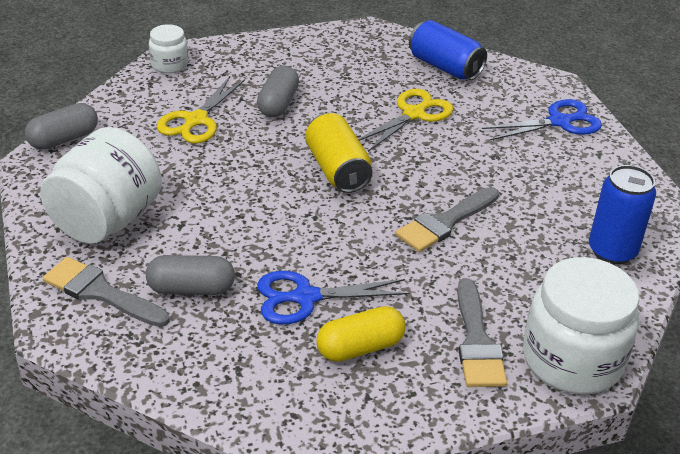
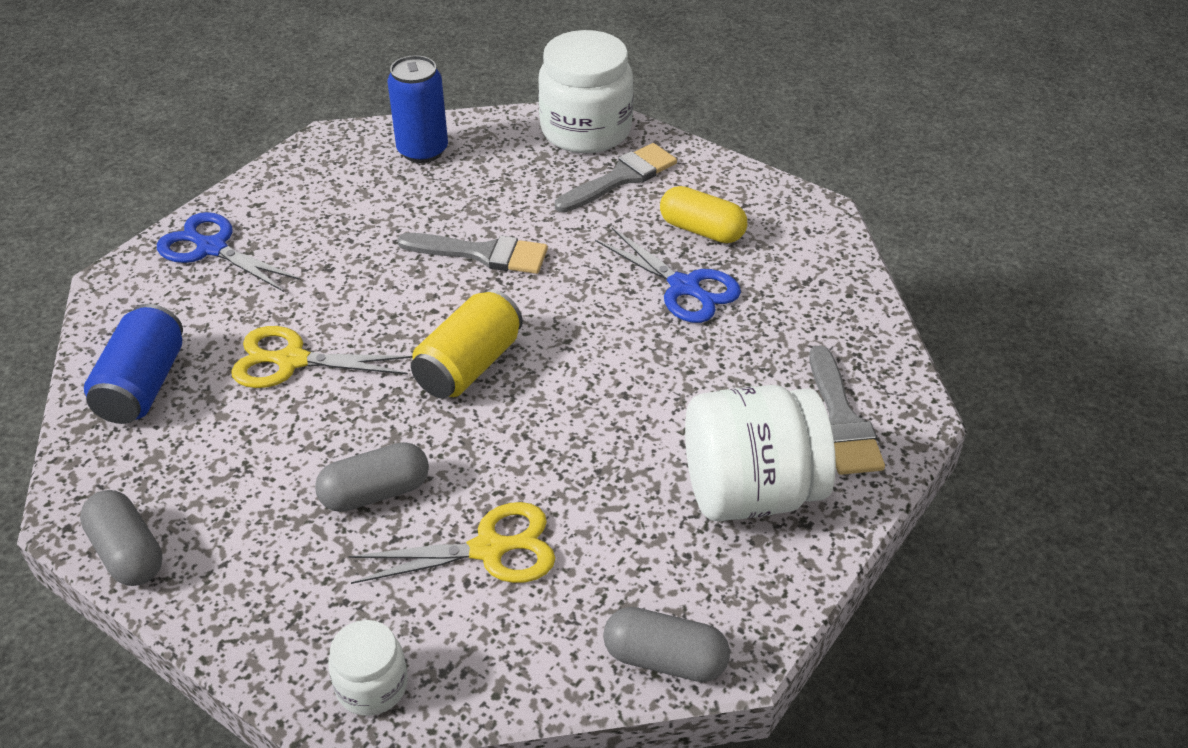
camera: 125 degrees left, 5 degrees up
grey capsule [146,255,235,295] -> grey capsule moved to [80,490,162,586]

